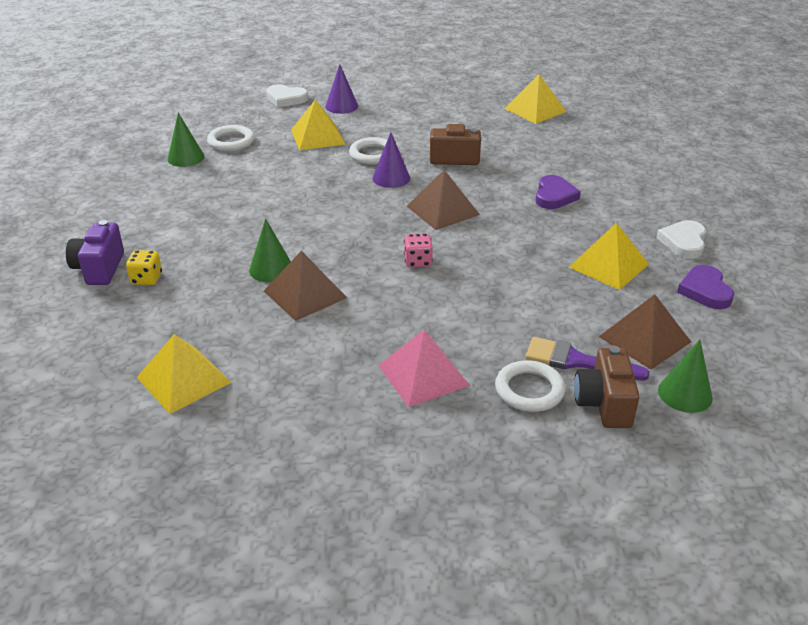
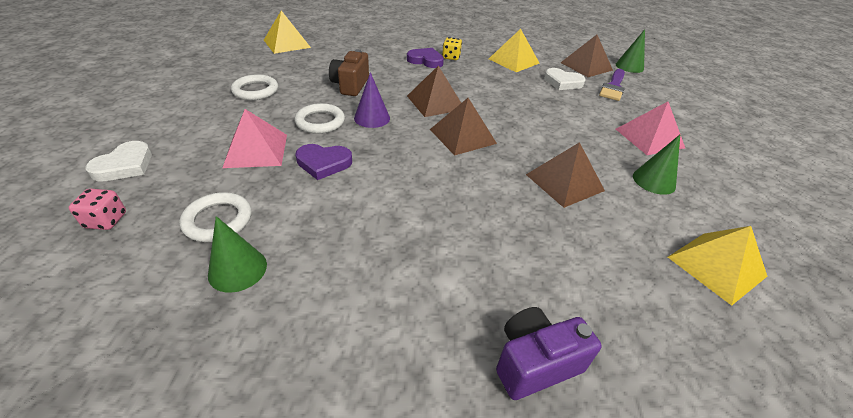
camera: 85 degrees left, 5 degrees up
purple camera [66,220,124,285] -> purple camera turned 150 degrees clockwise [496,307,602,400]
yellow dice [126,250,162,285] -> yellow dice moved to [442,37,462,60]
green cone [249,219,291,282] -> green cone moved to [633,135,680,195]
yellow pyramid [291,99,345,151] -> pink pyramid [222,109,287,168]
purple cone [325,64,358,114] -> none
pink dice [404,233,433,268] -> pink dice moved to [69,189,126,230]
white ring [495,360,565,412] -> white ring moved to [231,74,278,100]
brown camera [574,346,640,428] -> none
white heart [656,220,706,259] -> white heart moved to [544,68,585,90]
purple heart [677,265,734,309] -> purple heart moved to [295,144,352,180]
none -> brown pyramid [430,98,497,156]

